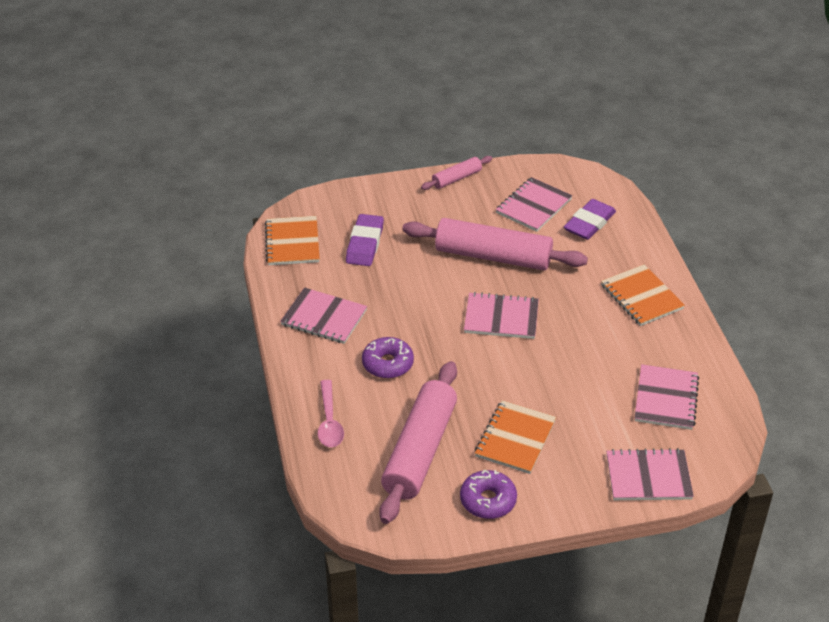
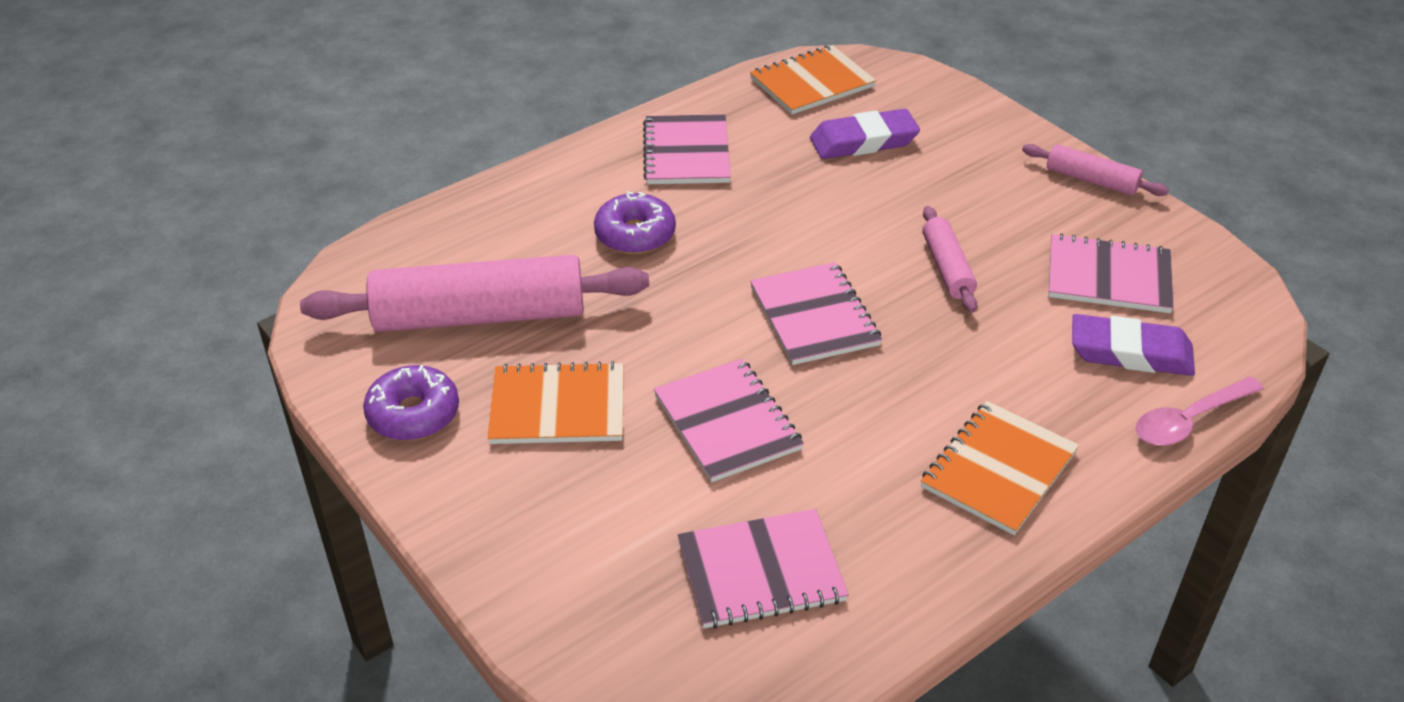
camera: 65 degrees right, 0 degrees up
pink spoon [318,380,344,447] -> pink spoon moved to [1136,377,1264,446]
pink rolling pin [402,218,588,270] -> pink rolling pin [923,206,977,313], size x0.49
pink notebook [606,448,694,500] -> pink notebook moved to [654,359,804,482]

